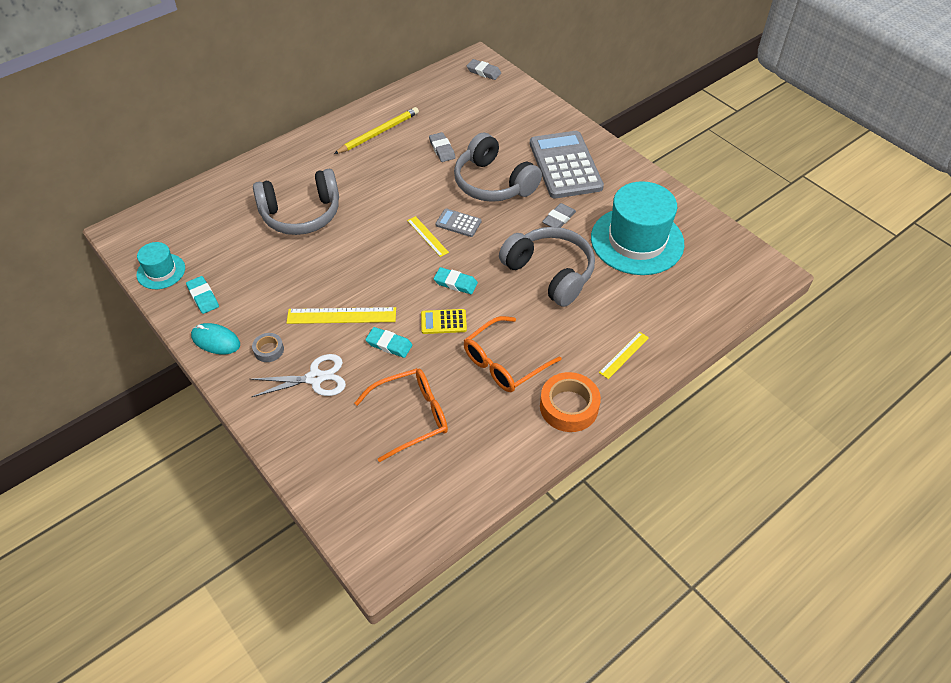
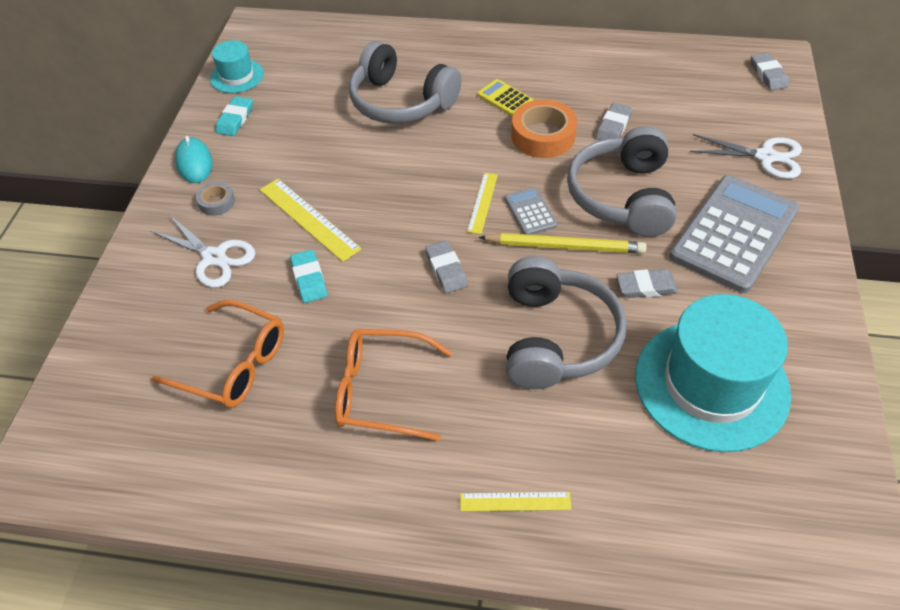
camera: 50 degrees right, 0 degrees up
yellow pencil [334,107,419,154] -> yellow pencil moved to [479,233,647,254]
yellow calculator [421,309,467,334] -> yellow calculator moved to [477,79,533,117]
turquoise eraser [434,267,478,294] -> grey eraser [425,240,468,293]
orange tape [540,372,601,432] -> orange tape moved to [511,99,577,158]
none -> white scissors [690,134,802,179]

